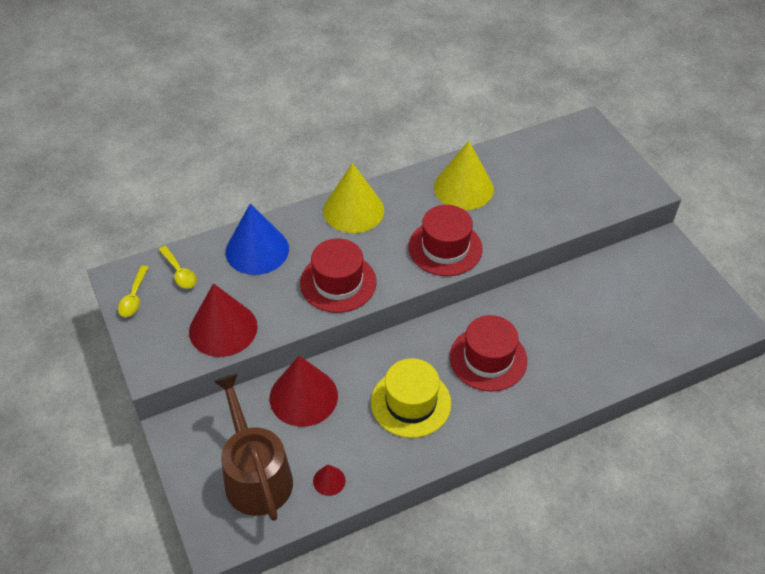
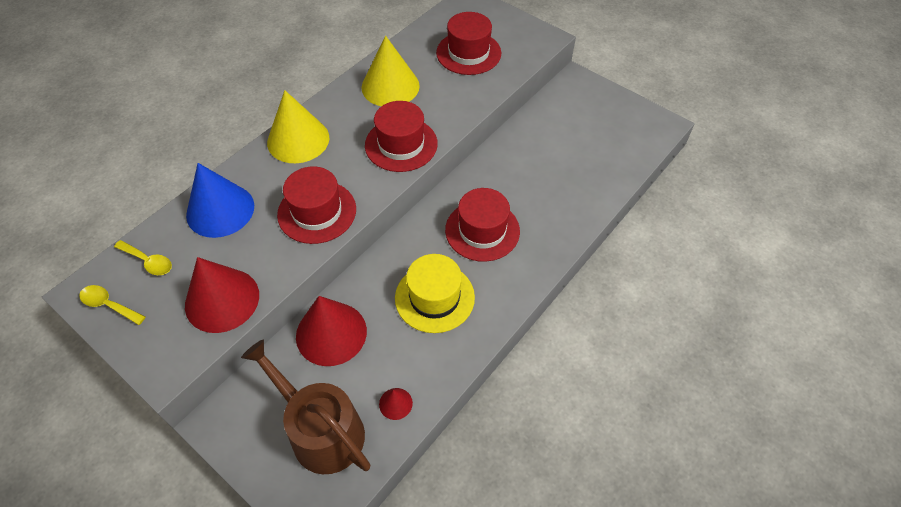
camera: 25 degrees left, 5 degrees up
yellow spoon [118,266,149,317] -> yellow spoon turned 135 degrees clockwise [79,285,146,325]
none -> red hat [436,12,501,75]

